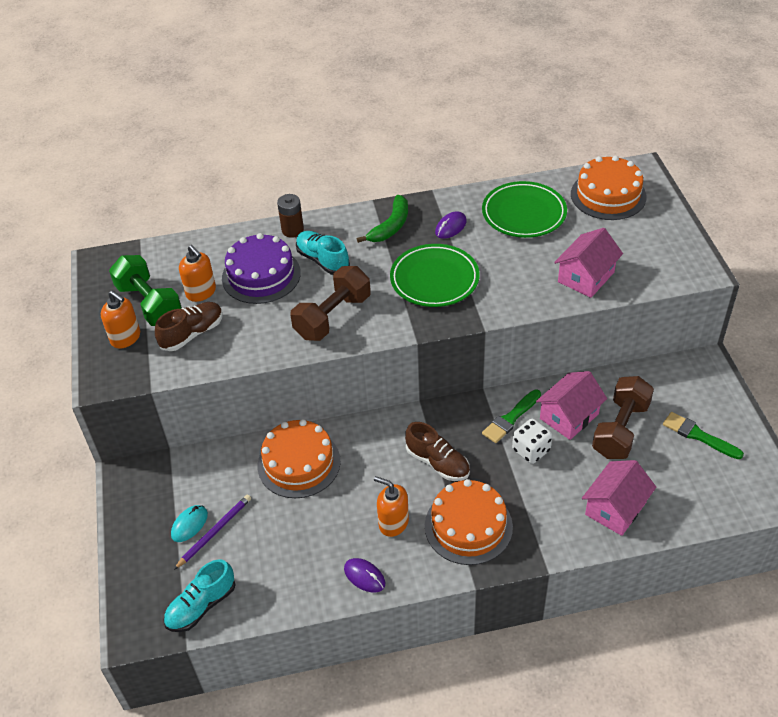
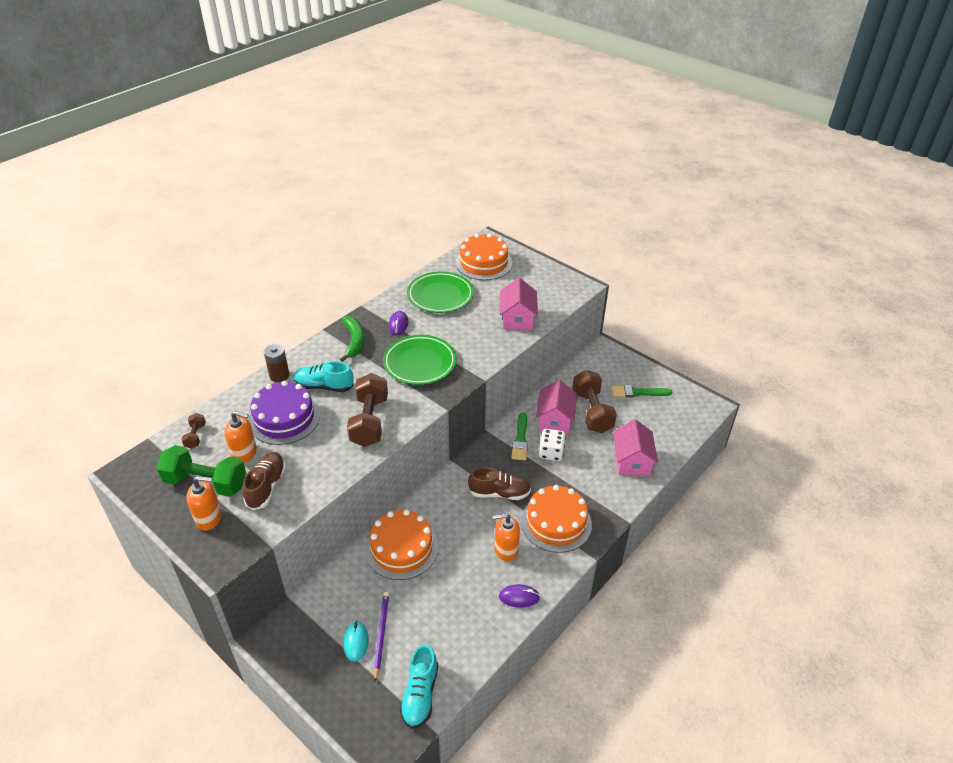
camera: 40 degrees left, 5 degrees down
none -> brown dumbbell [182,413,206,449]

